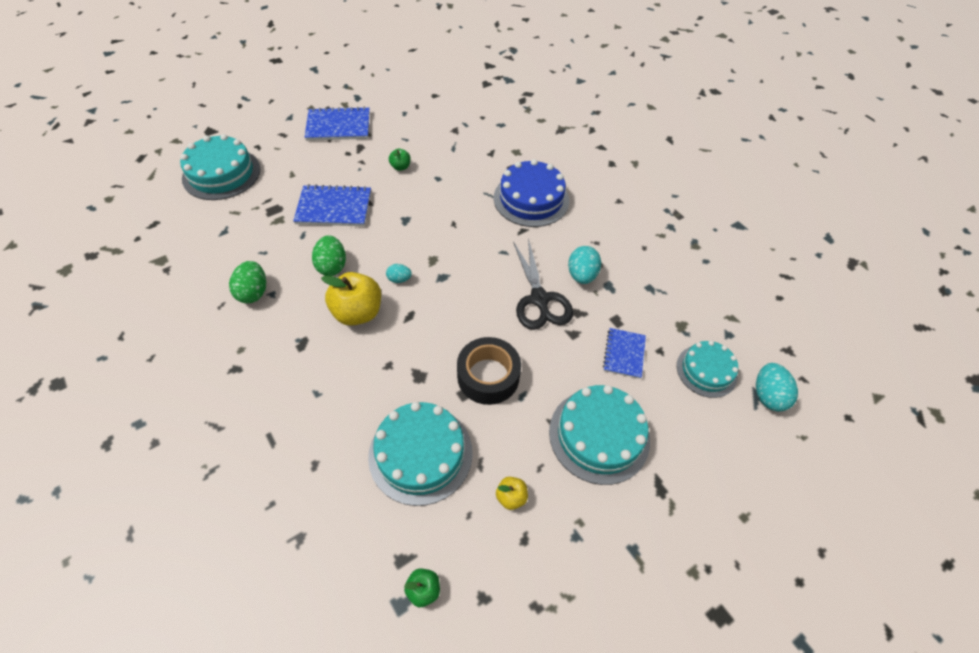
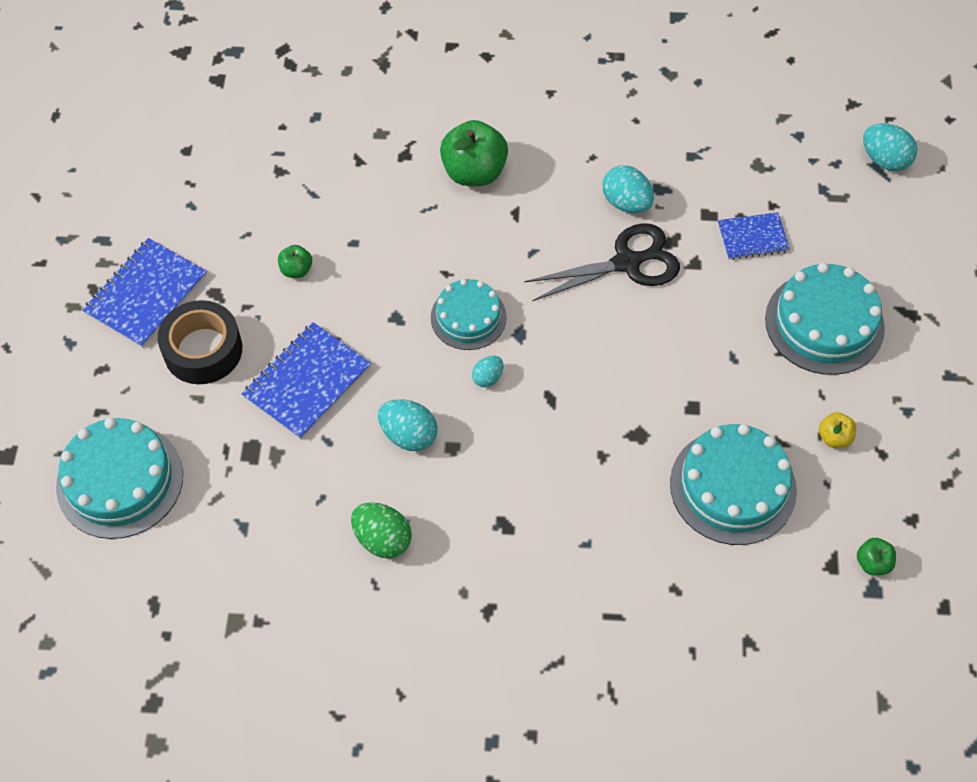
camera: 50 degrees left, 5 degrees up
green egg [312,235,346,276] -> turquoise egg [378,399,438,451]
yellow apple [321,272,381,326] -> none
black tape [457,337,521,405] -> black tape moved to [158,300,242,384]
blue cake [494,159,569,227] -> green apple [440,120,508,186]
black scissors [513,238,573,330] -> black scissors turned 45 degrees counterclockwise [524,223,680,301]
blue notebook [603,328,646,379] -> blue notebook turned 60 degrees counterclockwise [718,212,790,260]
turquoise cake [677,340,738,398] -> turquoise cake moved to [431,279,507,350]

